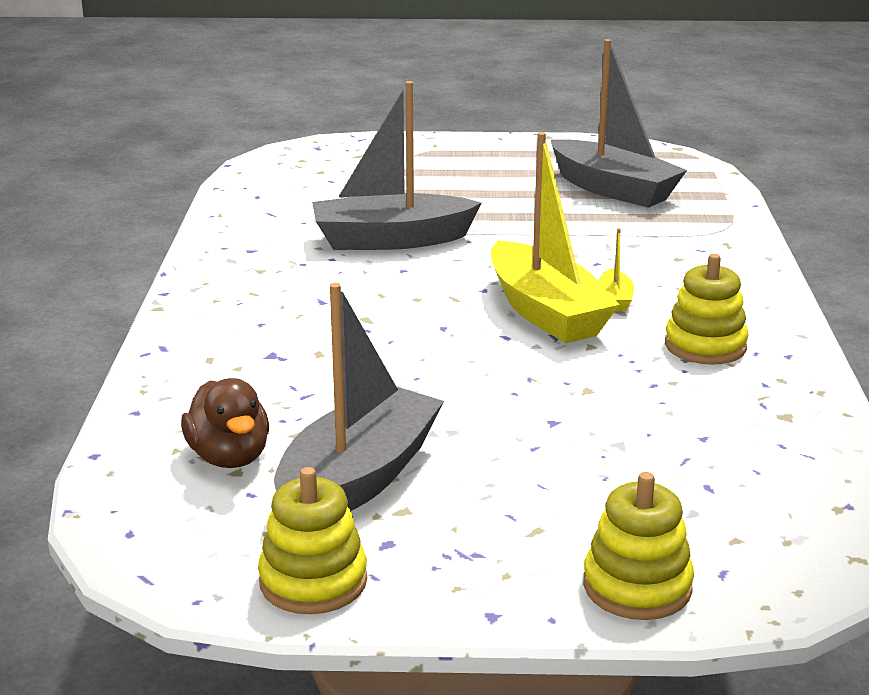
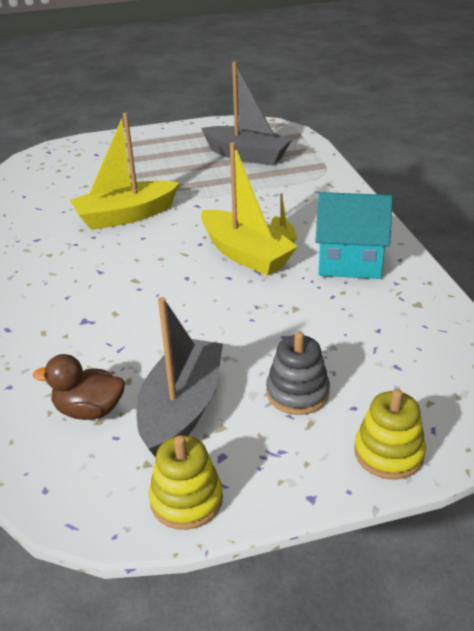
camera: 15 degrees left, 10 degrees up
brown duck [181,378,269,468] -> brown duck turned 135 degrees clockwise [33,354,125,420]
grey boat [312,81,481,250] -> yellow boat [70,112,179,230]
yellow stacking toy [665,254,749,365] -> turquoise house [315,192,393,279]
none -> grey stacking toy [266,331,330,415]

